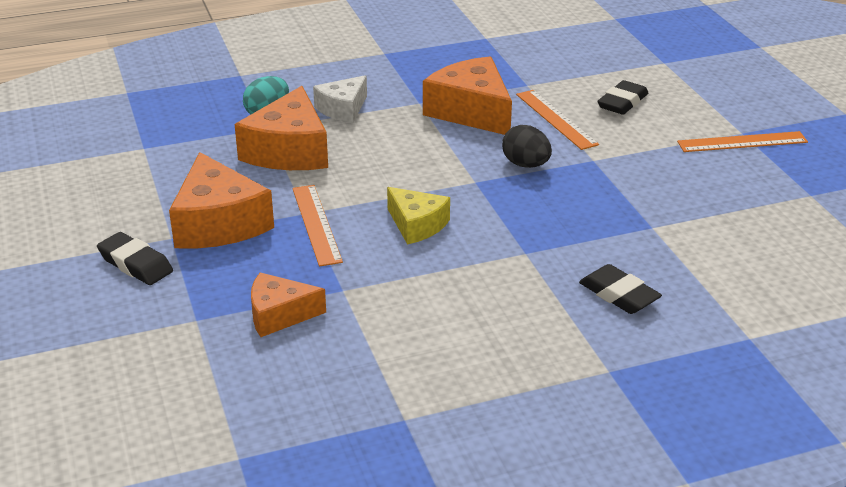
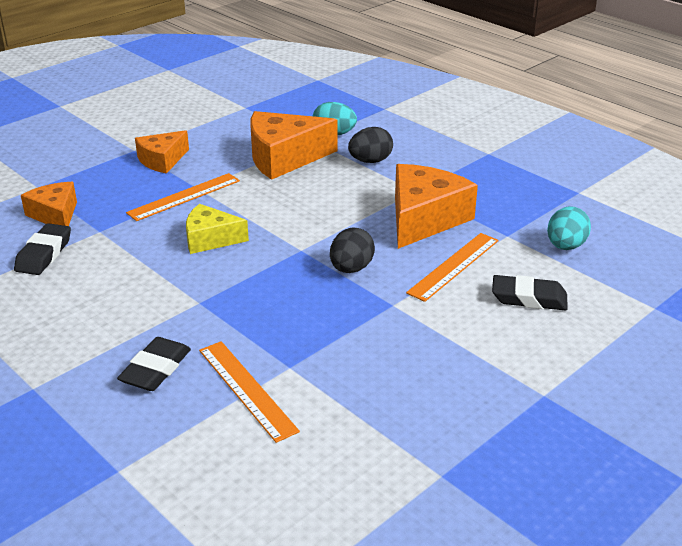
camera: 65 degrees right, 0 degrees up
black eraser [97,232,173,285] -> black eraser moved to [14,223,71,275]
orange cheese [169,152,274,249] -> orange cheese [135,130,189,174], size x0.61
white cheese [313,75,367,123] -> black egg [348,127,393,163]
yellow cheese [387,187,450,244] -> yellow cheese turned 75 degrees clockwise [186,204,249,254]
orange ruler [677,131,808,152] -> orange ruler moved to [199,341,300,443]
none -> turquoise egg [547,206,591,250]

